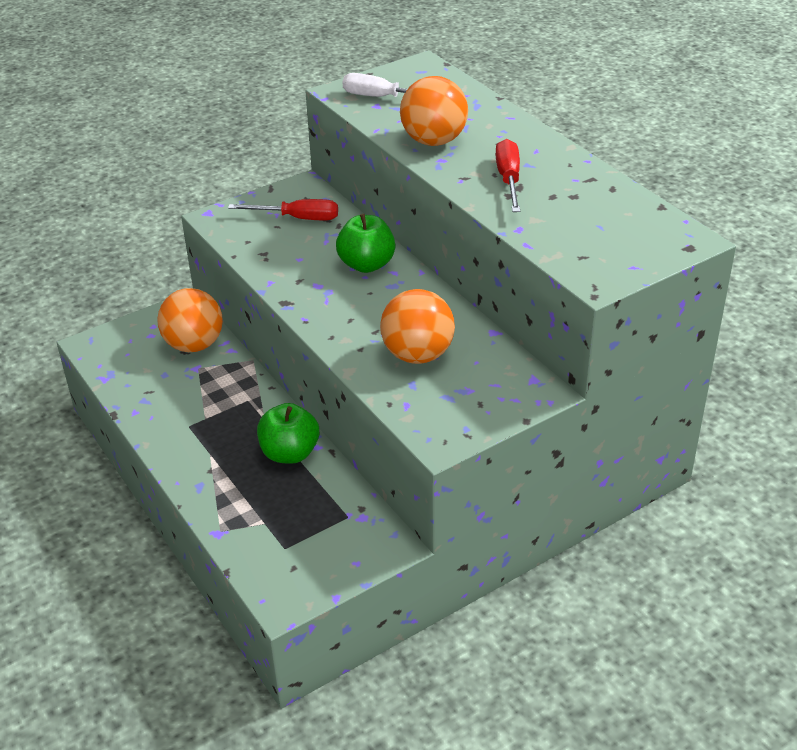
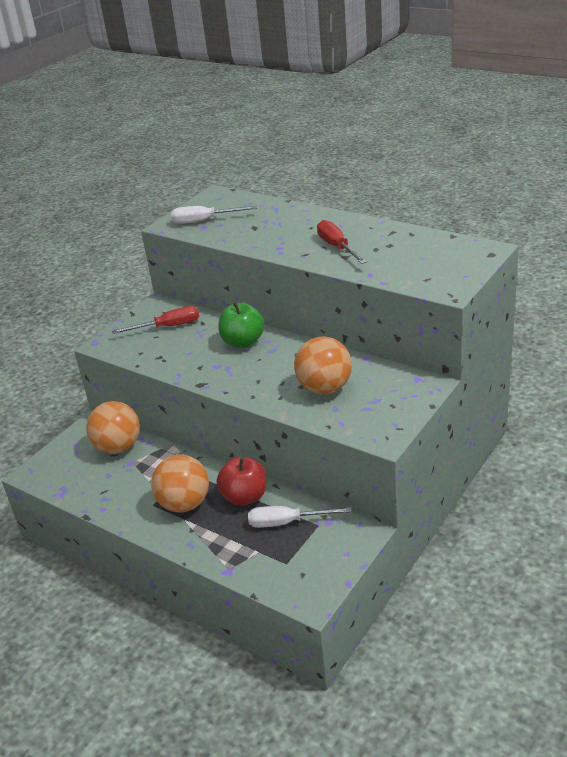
camera: 20 degrees left, 5 degrees down
green apple [257,403,319,464] -> red apple [216,457,266,506]
orange ball [400,76,468,146] -> orange ball moved to [151,454,209,513]
none -> white screwdriver [248,506,351,528]

